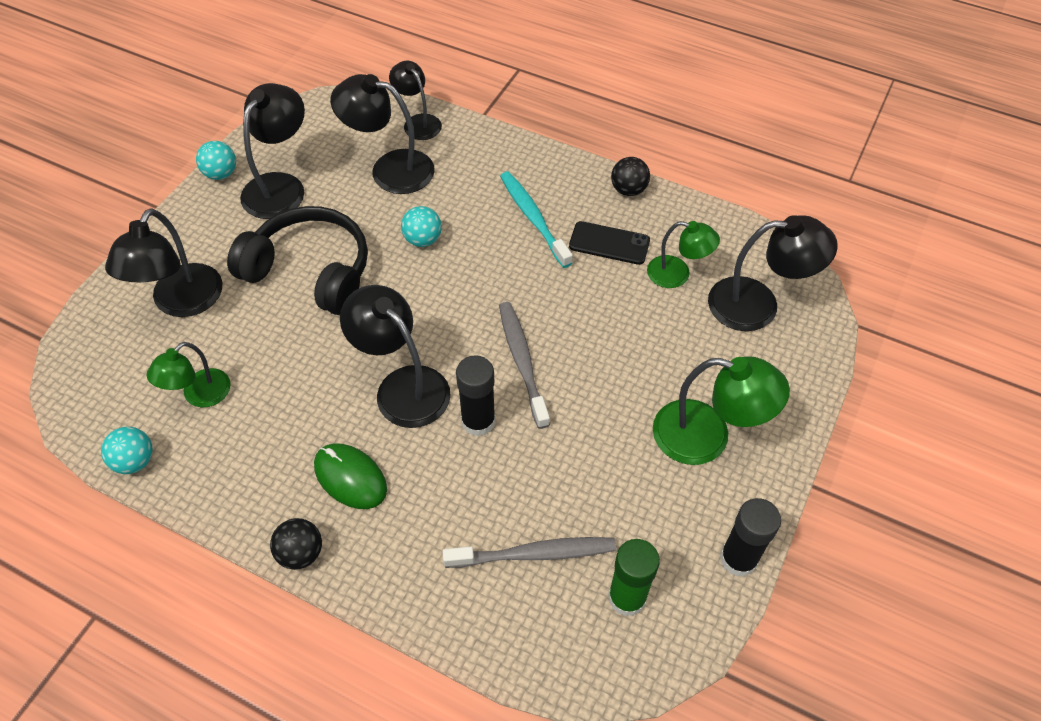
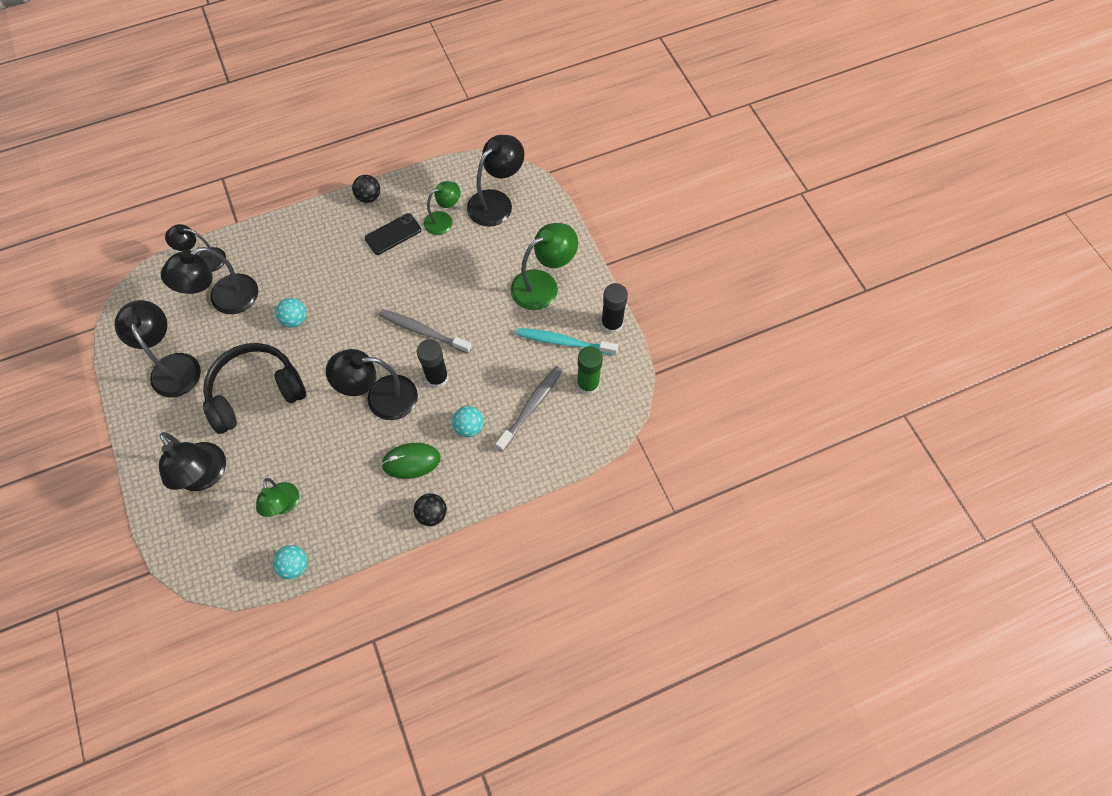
camera: 50 degrees left, 10 degrees up
turquoise ball [196,141,236,180] -> turquoise ball moved to [452,406,484,437]
turquoise toothbrush [500,171,573,268] -> turquoise toothbrush moved to [516,328,618,355]

